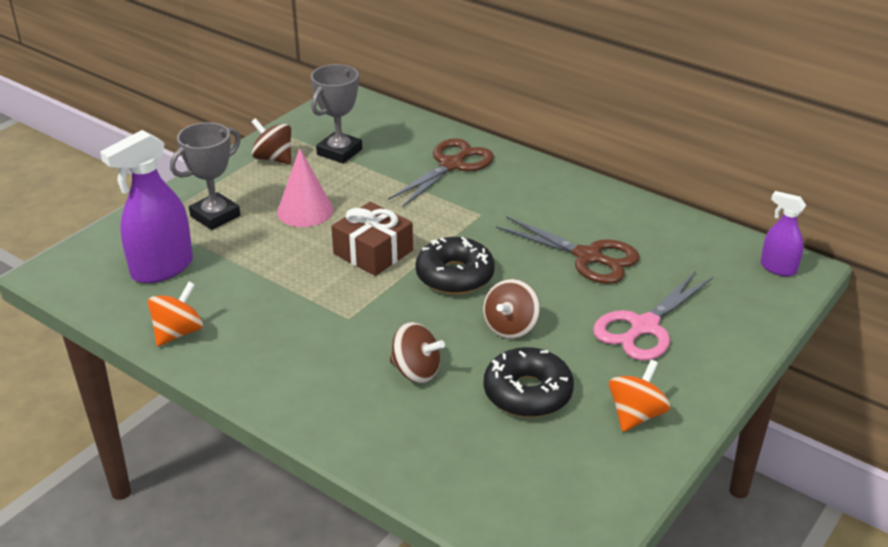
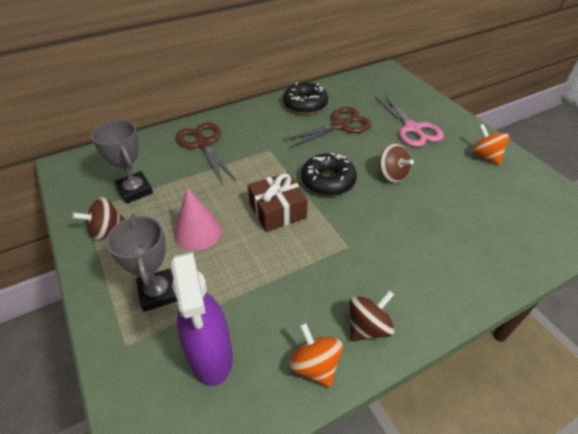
camera: 65 degrees left, 10 degrees up
brown spinning top [390,322,445,383] -> brown spinning top moved to [349,290,394,341]
black donut [483,347,574,417] -> black donut moved to [283,82,328,114]
purple spray bottle [760,191,806,276] -> none

